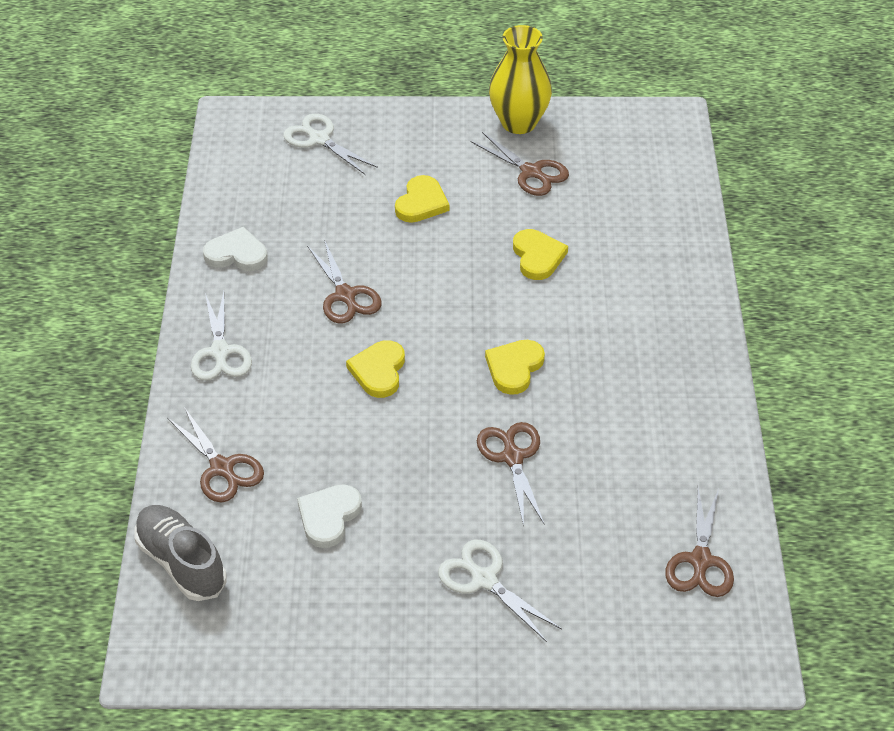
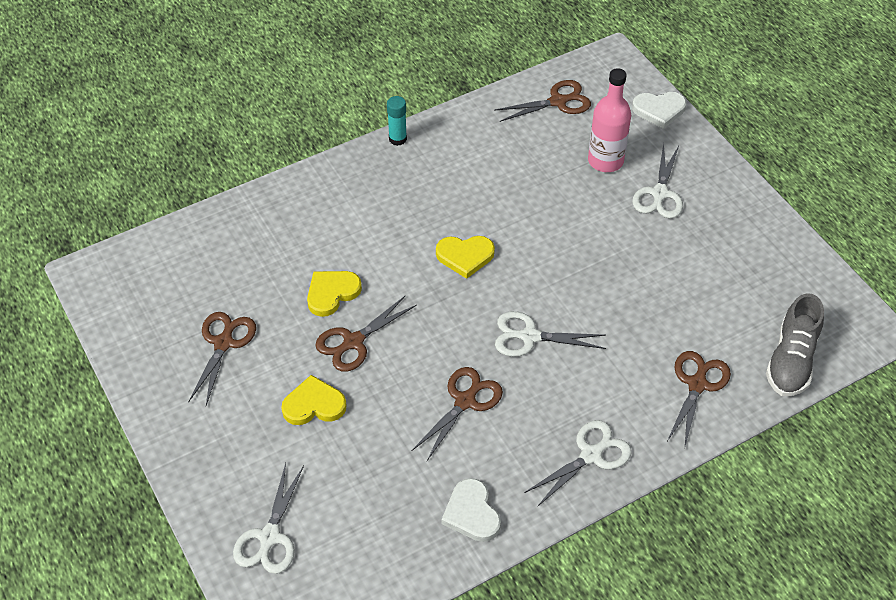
camera: 120 degrees left, 5 degrees up
white heart [297,484,362,548] -> white heart moved to [632,92,686,129]
yellow heart [346,340,405,398] -> white scissors [495,311,606,357]
brown scissors [477,422,545,527] -> brown scissors moved to [315,295,417,372]
yellow vase [489,25,552,134] -> none
none -> turquoise glue stick [387,96,407,146]
none -> pink bottle [588,68,631,172]

